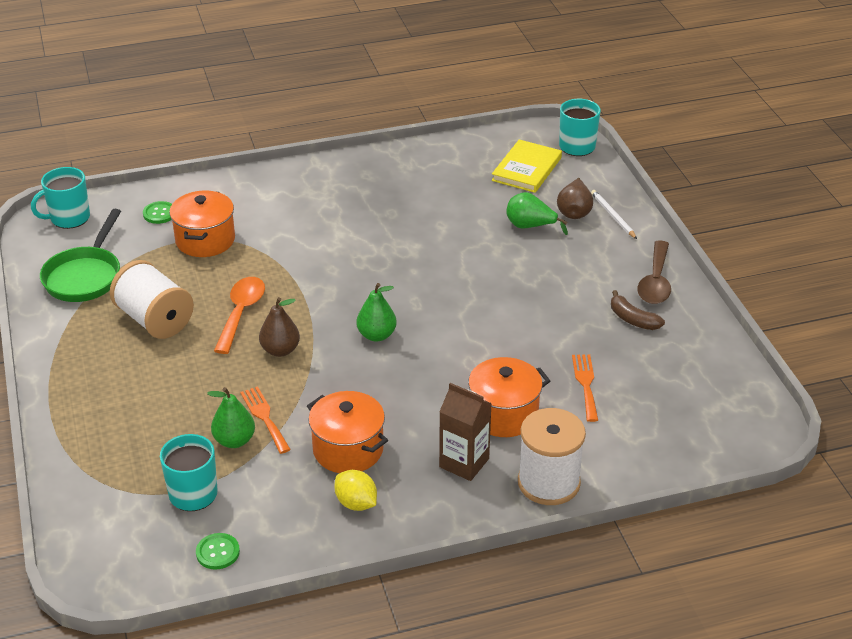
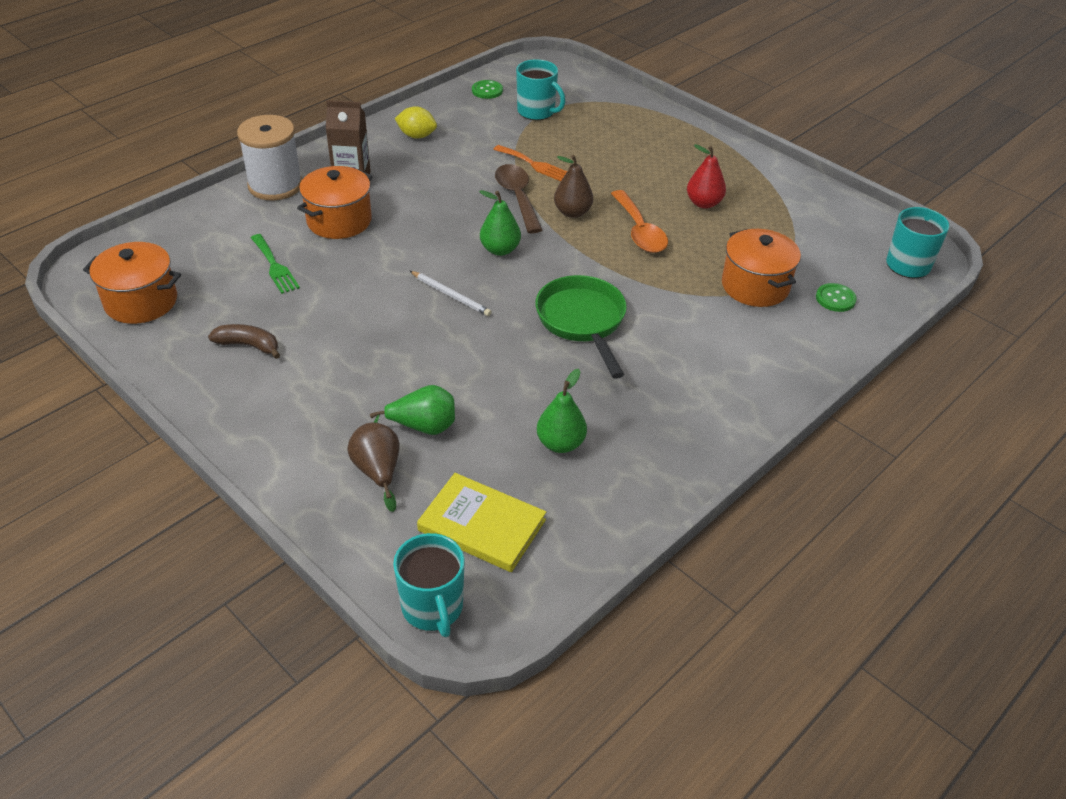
camera: 150 degrees right, 5 degrees up
green pan [40,209,121,302] -> green pan moved to [535,275,627,379]
white spool [110,260,194,339] -> red pear [687,144,726,209]
green pear [207,387,255,448] -> green pear moved to [537,369,587,453]
orange pot [307,391,388,473] -> orange pot moved to [83,242,181,324]
yellow book [492,139,562,193] -> yellow book turned 60 degrees counterclockwise [417,473,546,572]
orange fork [572,354,598,422] -> green fork [251,234,300,294]
white pencil [591,190,637,239] -> white pencil moved to [410,271,492,316]
brown spoon [637,240,671,304] -> brown spoon moved to [495,164,542,233]

